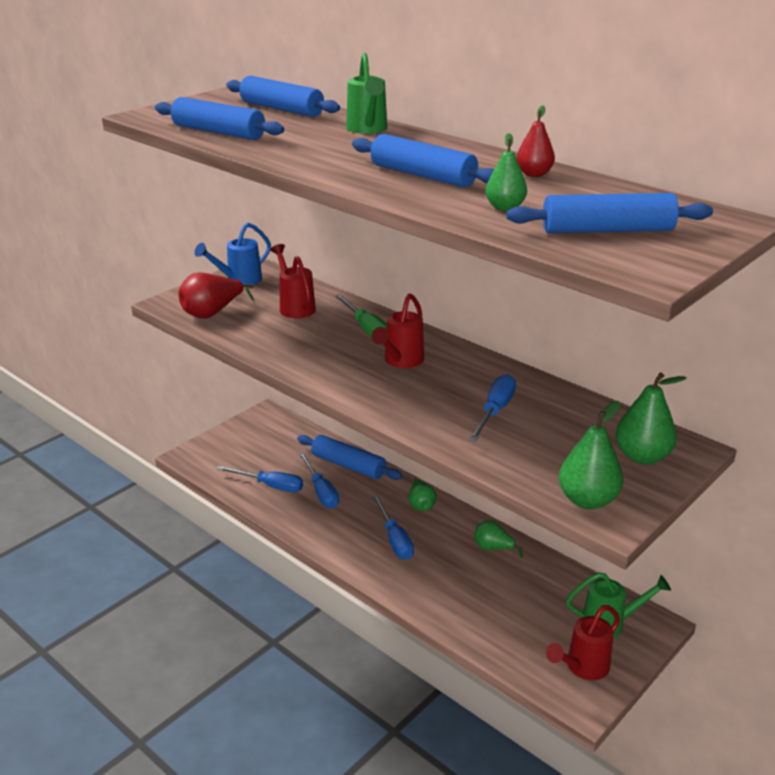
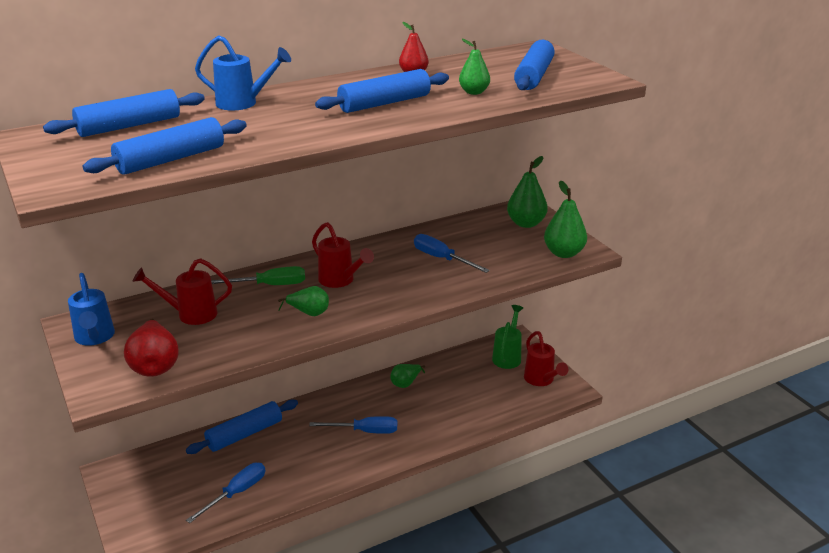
camera: 70 degrees left, 0 degrees up
blue screwdriver [299,452,339,508] -> none
green watering can [346,53,387,134] -> blue watering can [195,35,291,110]
green pear [408,478,437,511] -> green pear moved to [278,286,329,316]

